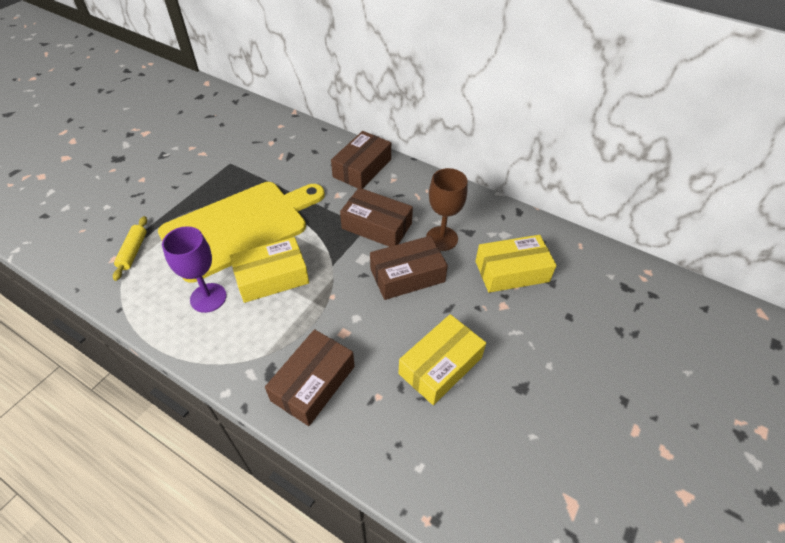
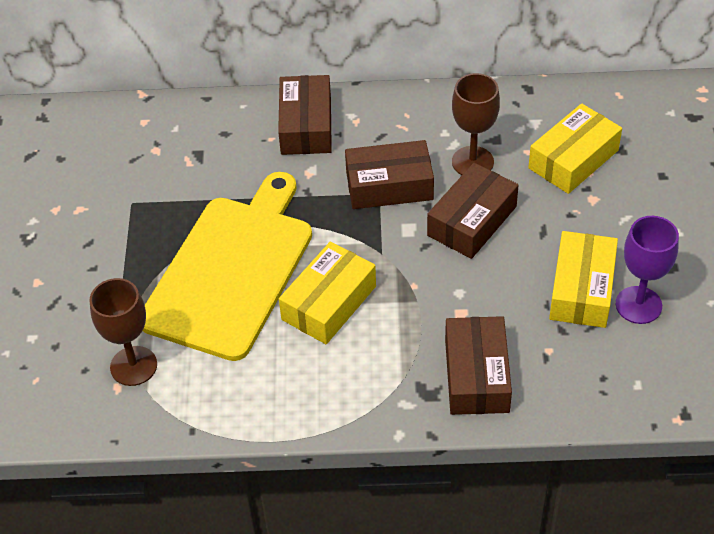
camera: 30 degrees left, 0 degrees up
yellow rolling pin [113,216,147,281] -> brown goblet [90,278,157,386]
purple goblet [162,226,227,313] -> purple goblet moved to [616,216,679,324]

